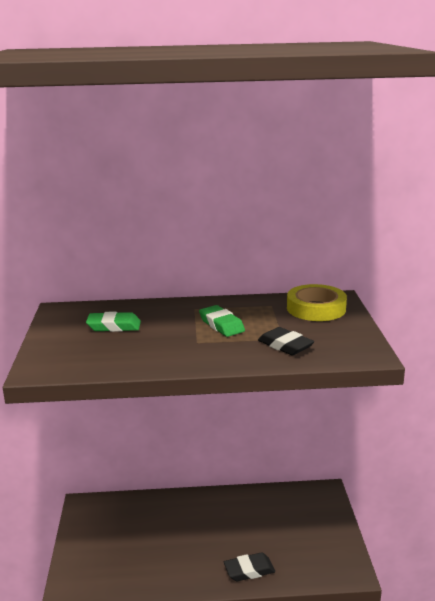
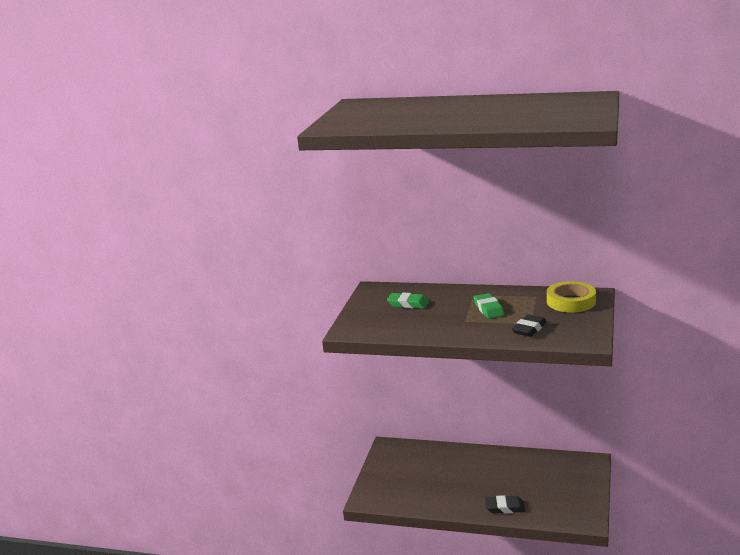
camera: 20 degrees right, 0 degrees up
black eraser [258,327,314,355] -> black eraser turned 60 degrees clockwise [512,314,547,337]

